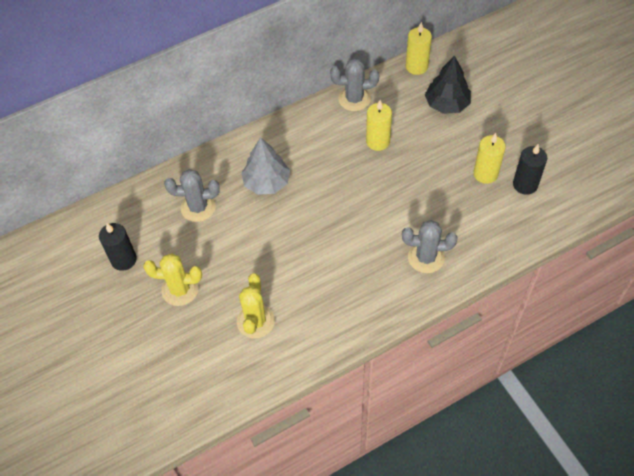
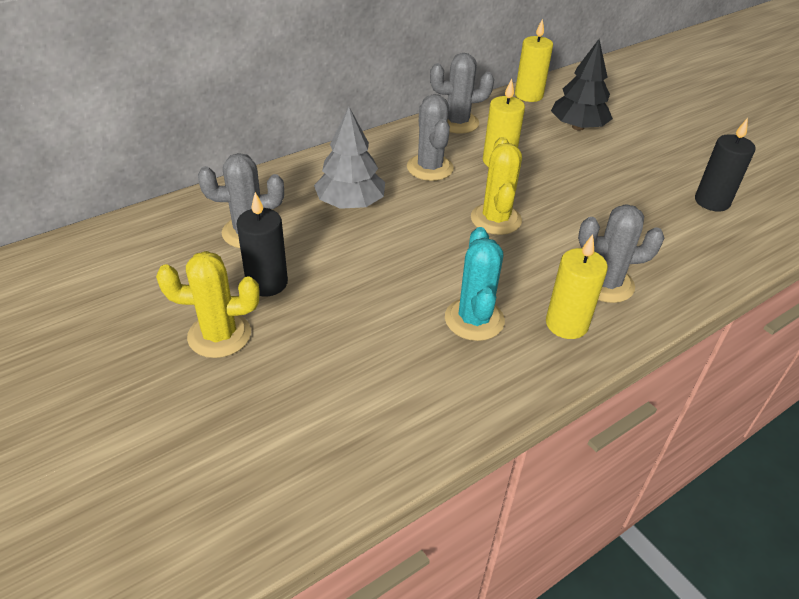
camera: 10 degrees left, 15 degrees down
black candle [99,223,137,271] -> black candle moved to [237,192,288,296]
yellow cactus [237,273,275,339] -> yellow cactus moved to [471,137,522,235]
yellow candle [473,133,506,184] -> yellow candle moved to [546,234,608,339]
none -> grey cactus [407,94,454,181]
none -> turquoise cactus [445,227,505,341]

